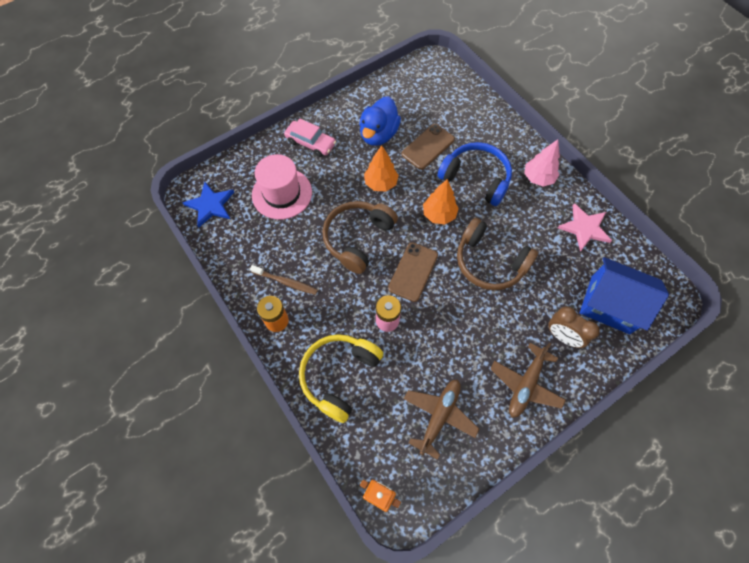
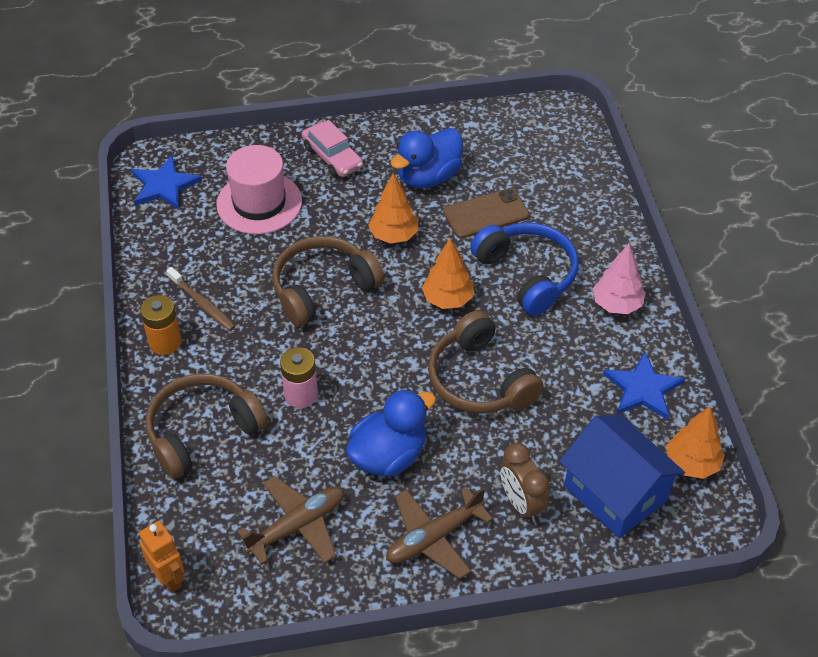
camera: 25 degrees right, 15 degrees down
yellow headphones [299,334,383,423] -> brown headphones [145,373,268,479]
brown phone [388,242,438,302] -> none
pink star [558,203,612,251] -> blue star [603,352,685,420]
none -> blue duck [346,389,436,477]
none -> orange tree [667,406,725,479]

